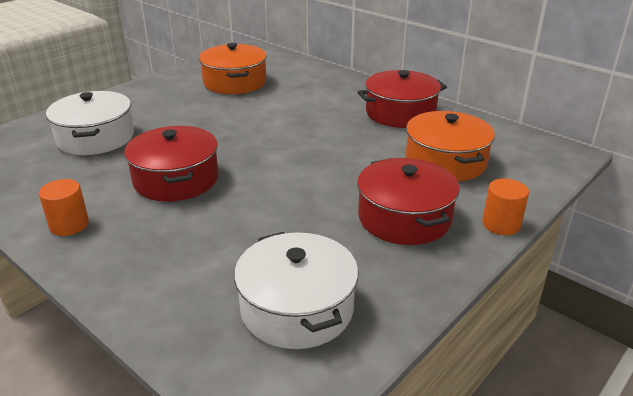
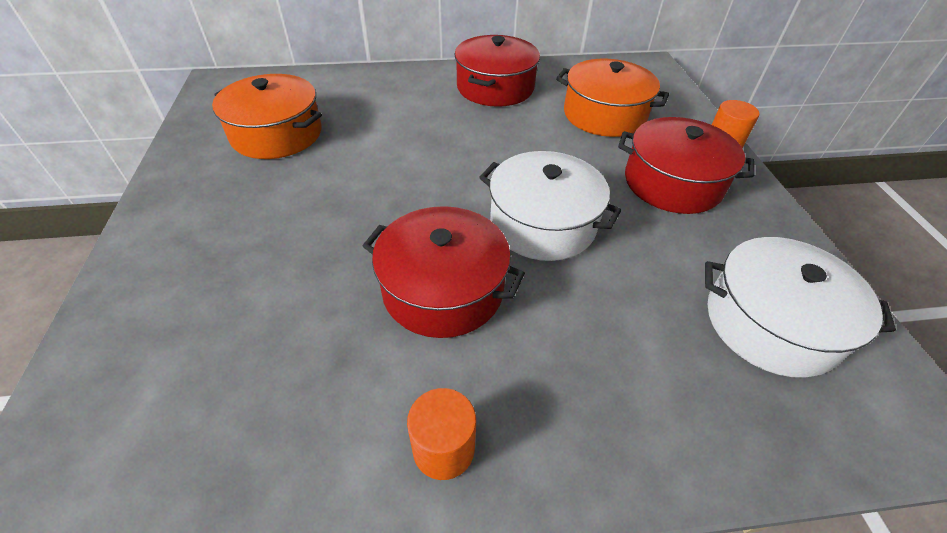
camera: 50 degrees left, 15 degrees up
white pot [46,91,134,155] -> white pot moved to [479,151,622,261]

